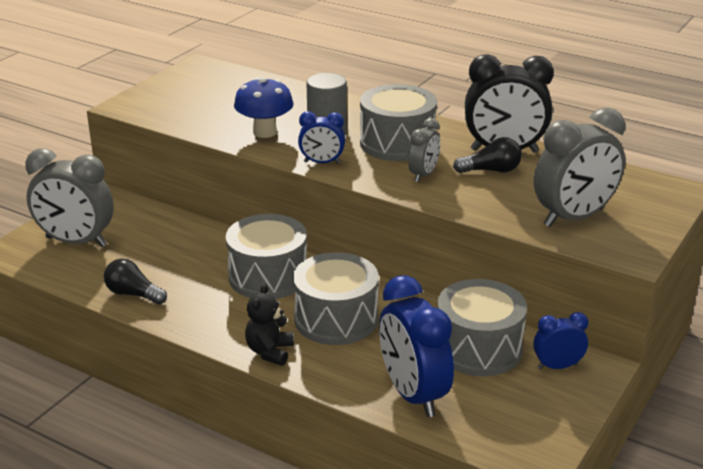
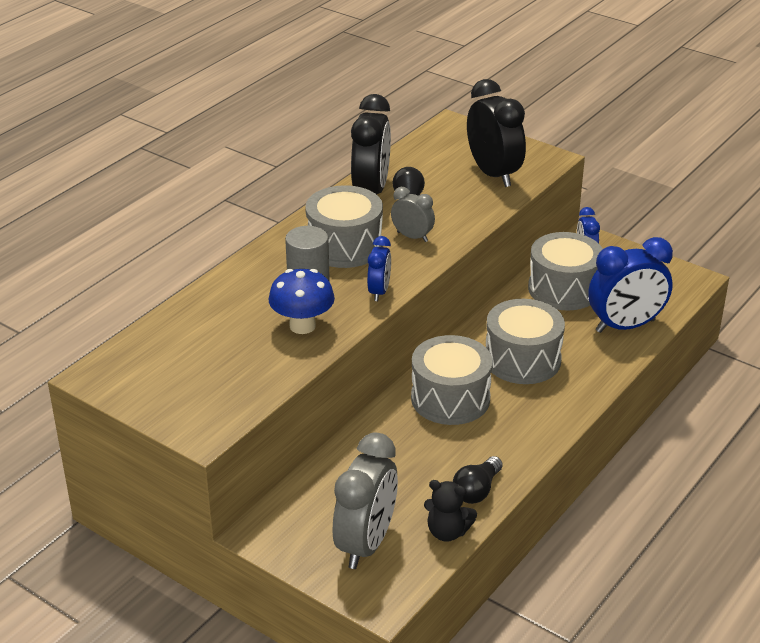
camera: 85 degrees left, 5 degrees up
black teddy bear [245,284,294,366] -> black teddy bear moved to [424,480,477,542]
grey clock [534,107,625,227] -> black clock [467,79,526,187]

